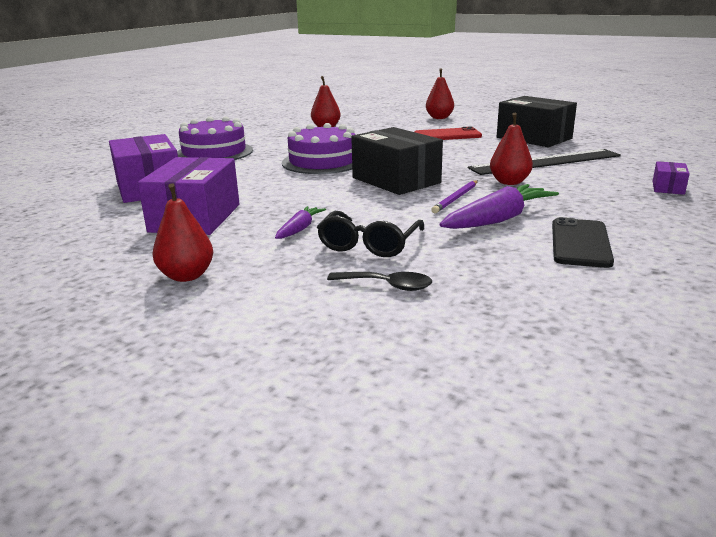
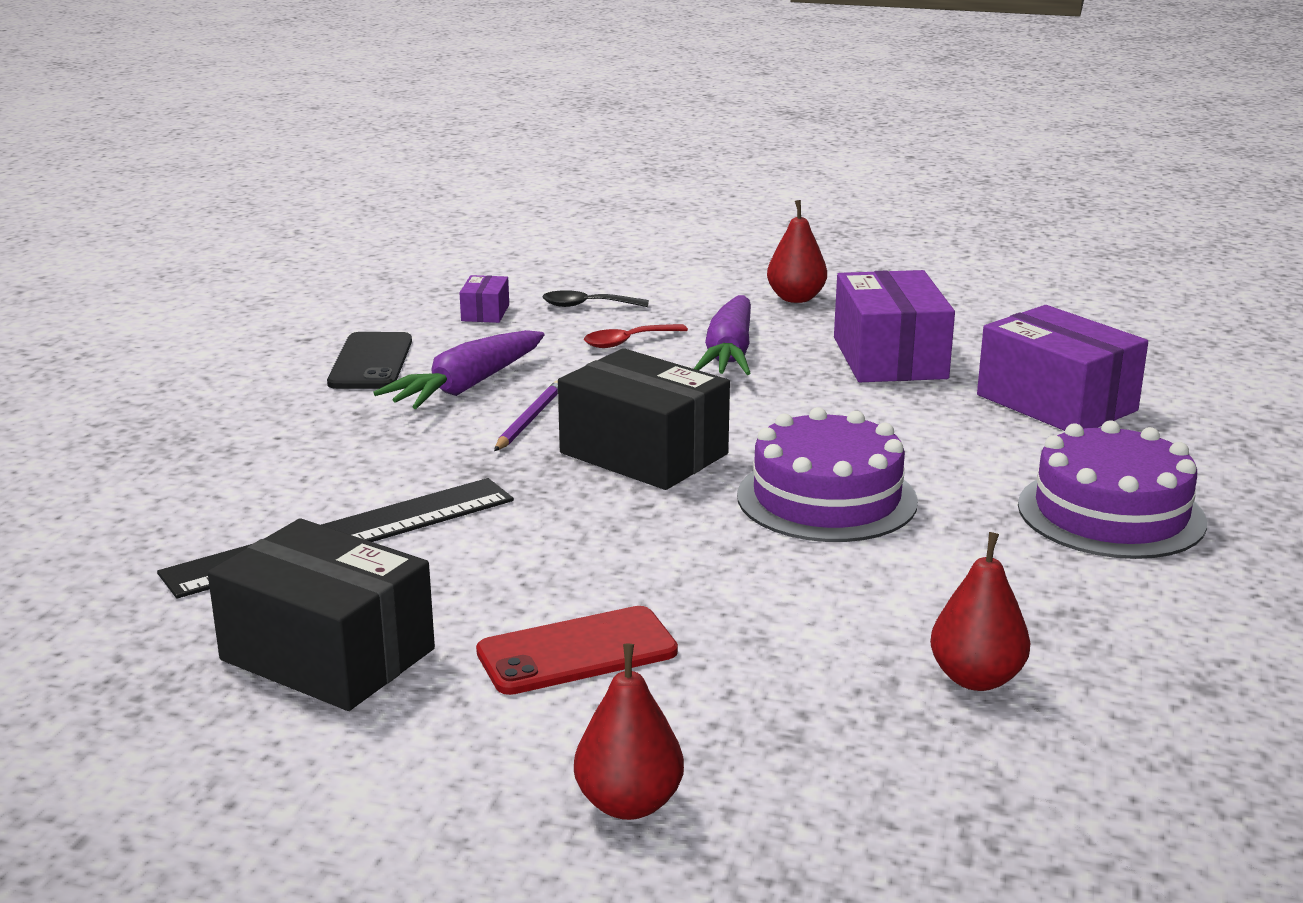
camera: 165 degrees right, 0 degrees up
purple carrot [275,206,326,239] -> purple carrot [694,295,751,375], size x1.81
black glasses [317,211,424,257] -> red spoon [584,324,688,348]
red pear [490,113,533,185] -> none
purple box [653,161,690,195] -> purple box moved to [460,275,509,323]

